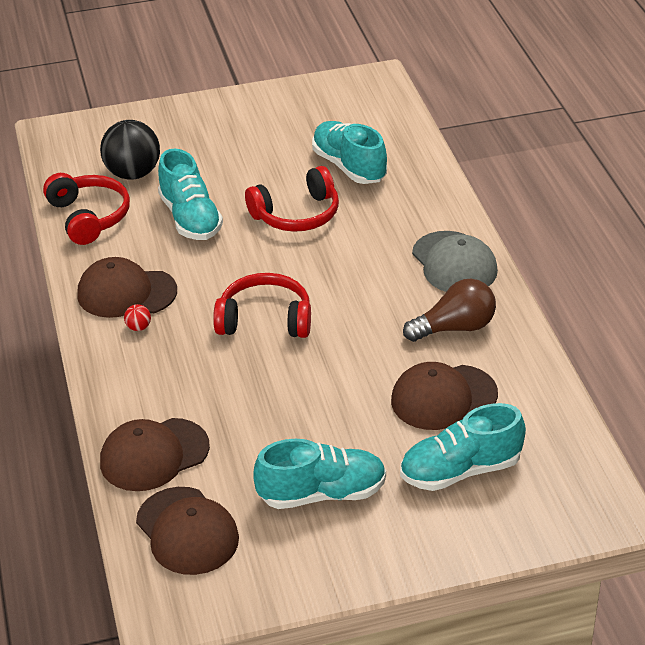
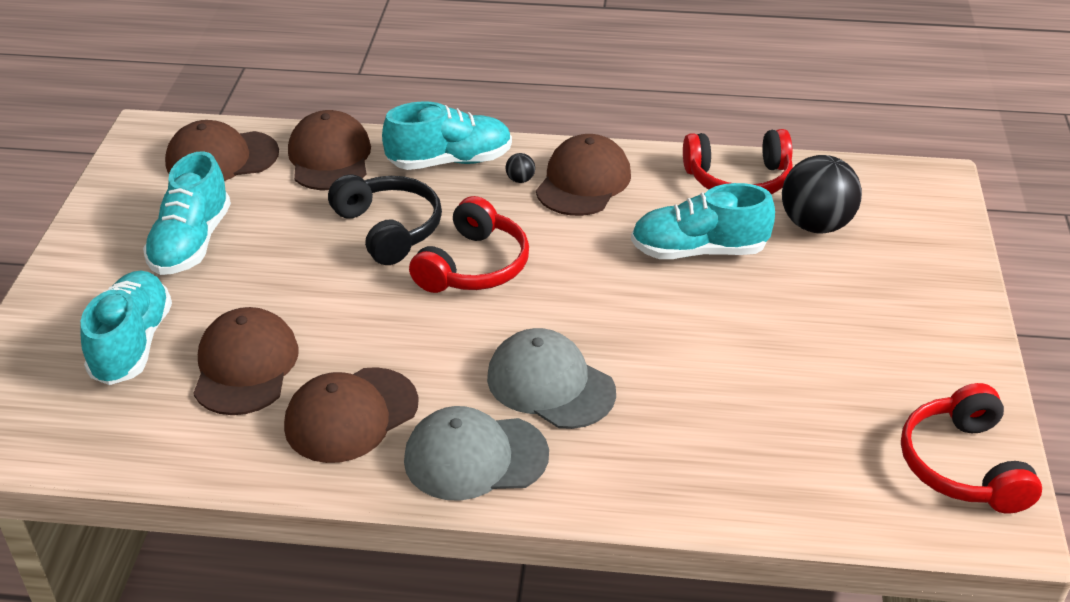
camera: 110 degrees right, 0 degrees up
red ball [124,304,151,331] -> black ball [506,153,535,183]
red headphones [245,166,339,232] -> red headphones moved to [901,383,1042,514]
turquoise shoe [312,121,387,184] -> turquoise shoe moved to [382,101,512,170]
brown light bulb [403,278,496,342] -> brown cap [284,367,419,463]
none -> black headphones [328,174,442,265]
none -> grey cap [487,328,616,429]

